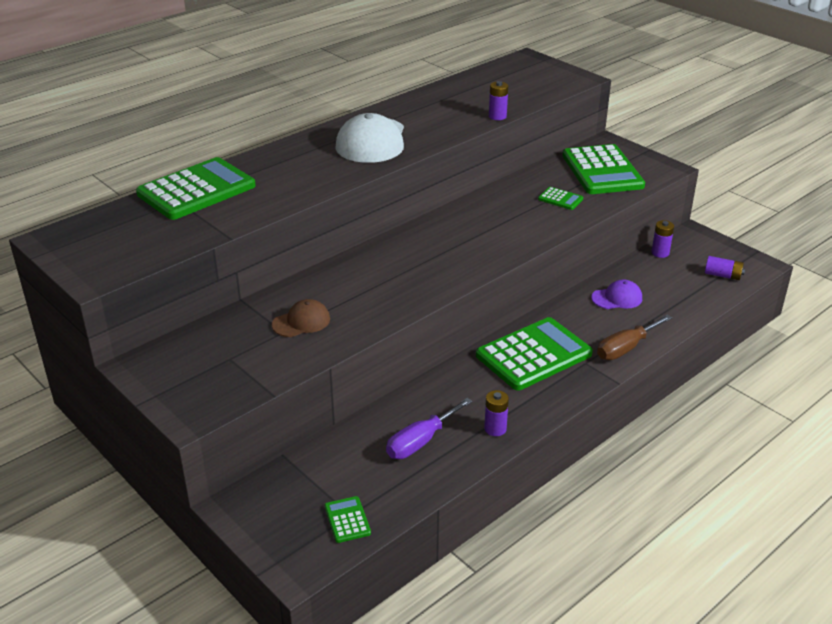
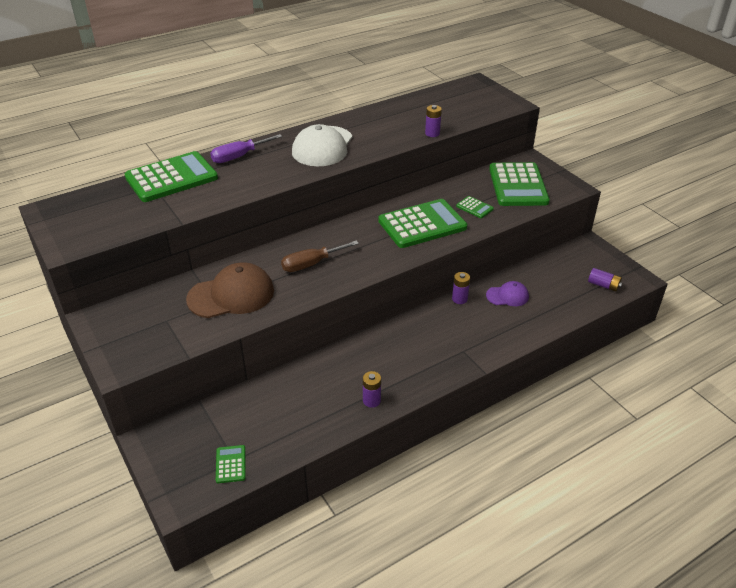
camera: 10 degrees right, 5 degrees up
brown cap [272,299,330,337] -> brown cap [186,262,274,318], size x1.82
purple screwdriver [386,398,472,459] -> purple screwdriver moved to [210,134,283,163]
green calculator [476,317,593,390] -> green calculator moved to [378,199,467,248]
brown screwdriver [597,315,672,360] -> brown screwdriver moved to [281,241,359,272]
purple battery [651,220,674,258] -> purple battery moved to [452,272,470,304]

